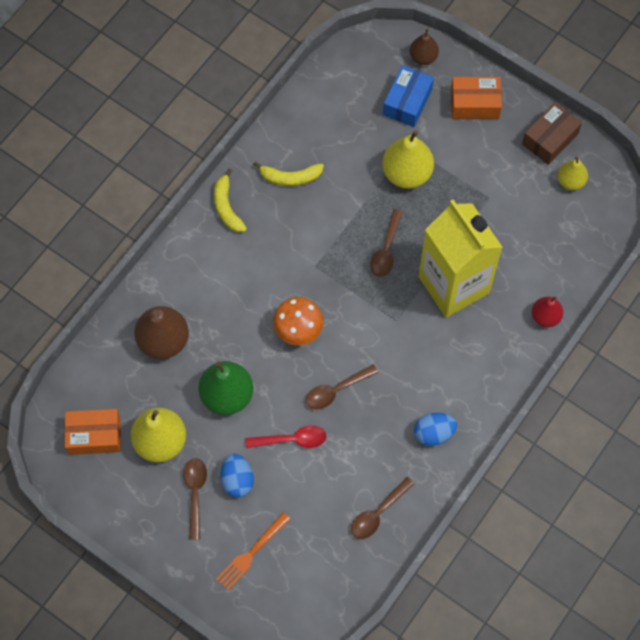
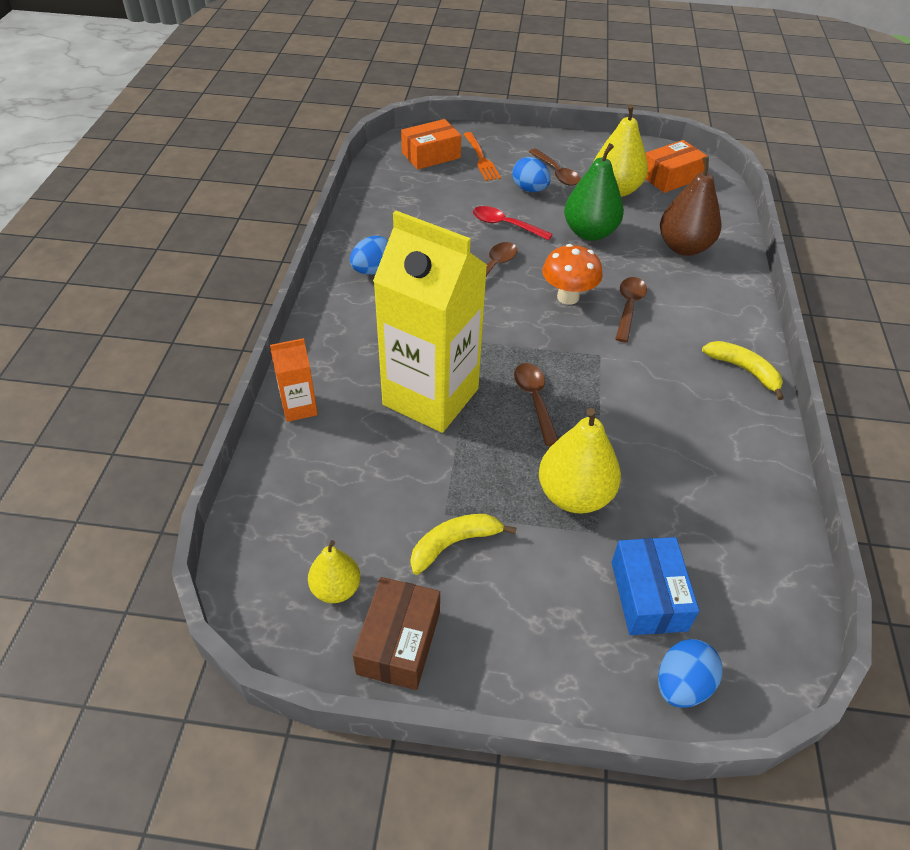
camera: 150 degrees right, 20 degrees down
orange fork [216,512,291,590] -> orange fork turned 150 degrees clockwise [464,132,501,181]
red spoon [245,425,327,448] -> red spoon turned 60 degrees clockwise [473,206,553,240]
yellow banana [253,161,324,186] -> yellow banana moved to [411,514,516,575]
brown spoon [351,477,414,539] -> brown spoon moved to [615,277,647,342]
brown pear [409,29,439,65] -> blue egg [658,639,723,708]
orange box [451,77,502,119] -> orange box moved to [401,119,461,170]
red pear [532,296,563,327] -> orange carton [270,338,318,422]

